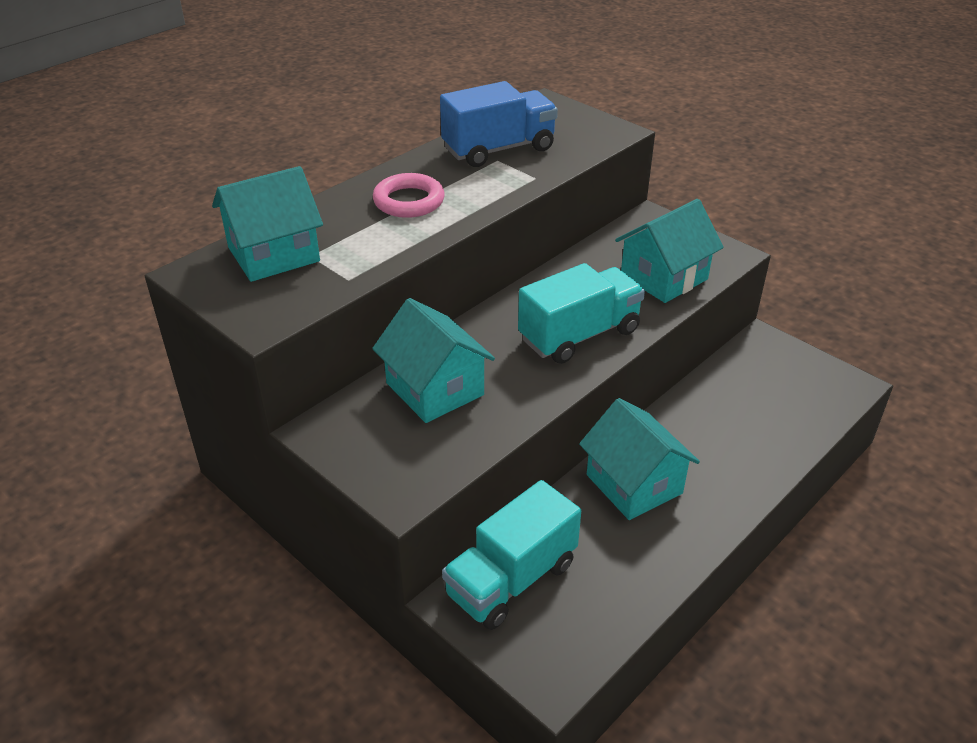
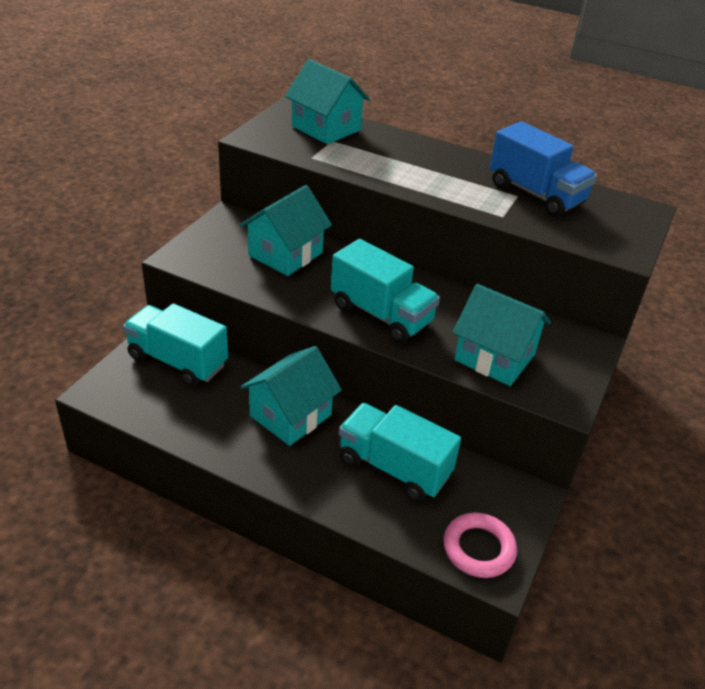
camera: 70 degrees right, 0 degrees up
pink ring [373,173,445,218] -> pink ring moved to [443,512,517,578]
none -> turquoise truck [339,403,461,501]

